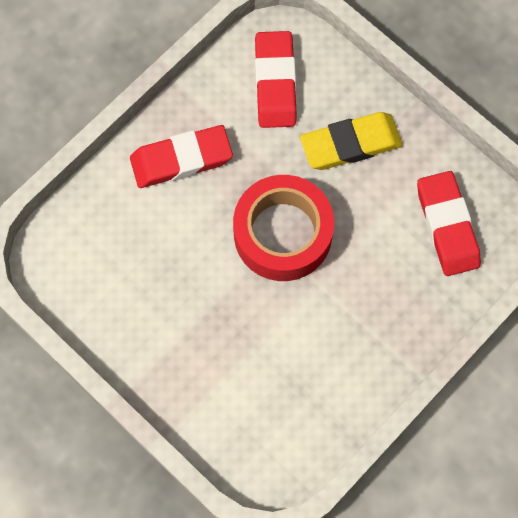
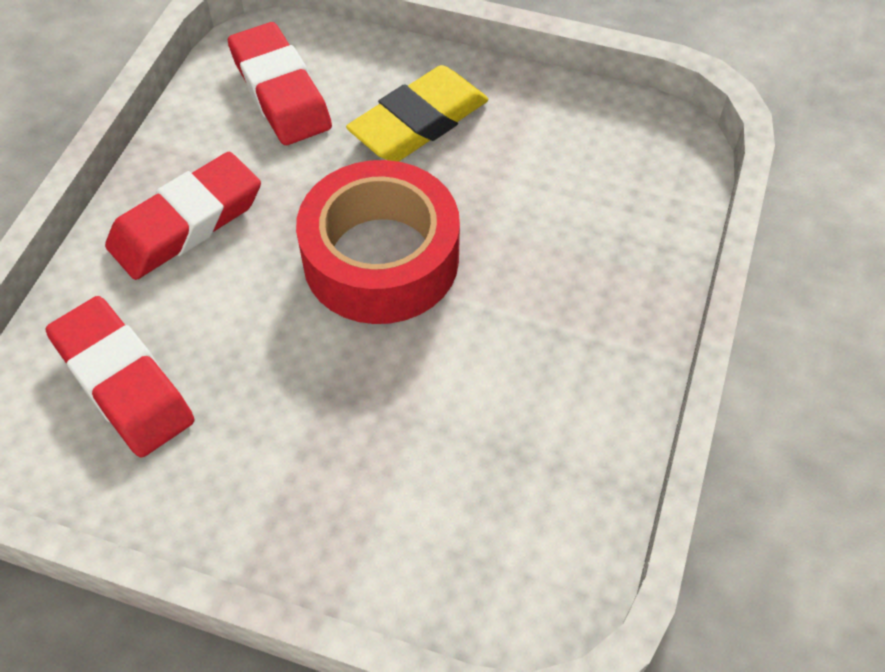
camera: 25 degrees left, 15 degrees down
red eraser [417,171,481,276] -> red eraser moved to [45,296,194,458]

